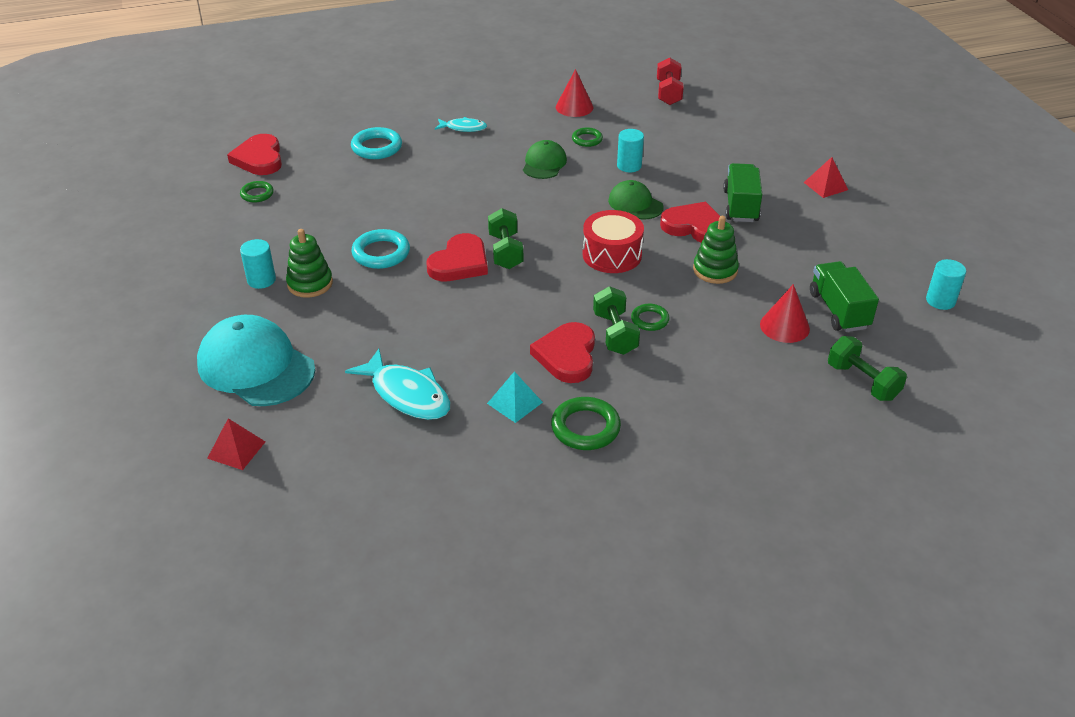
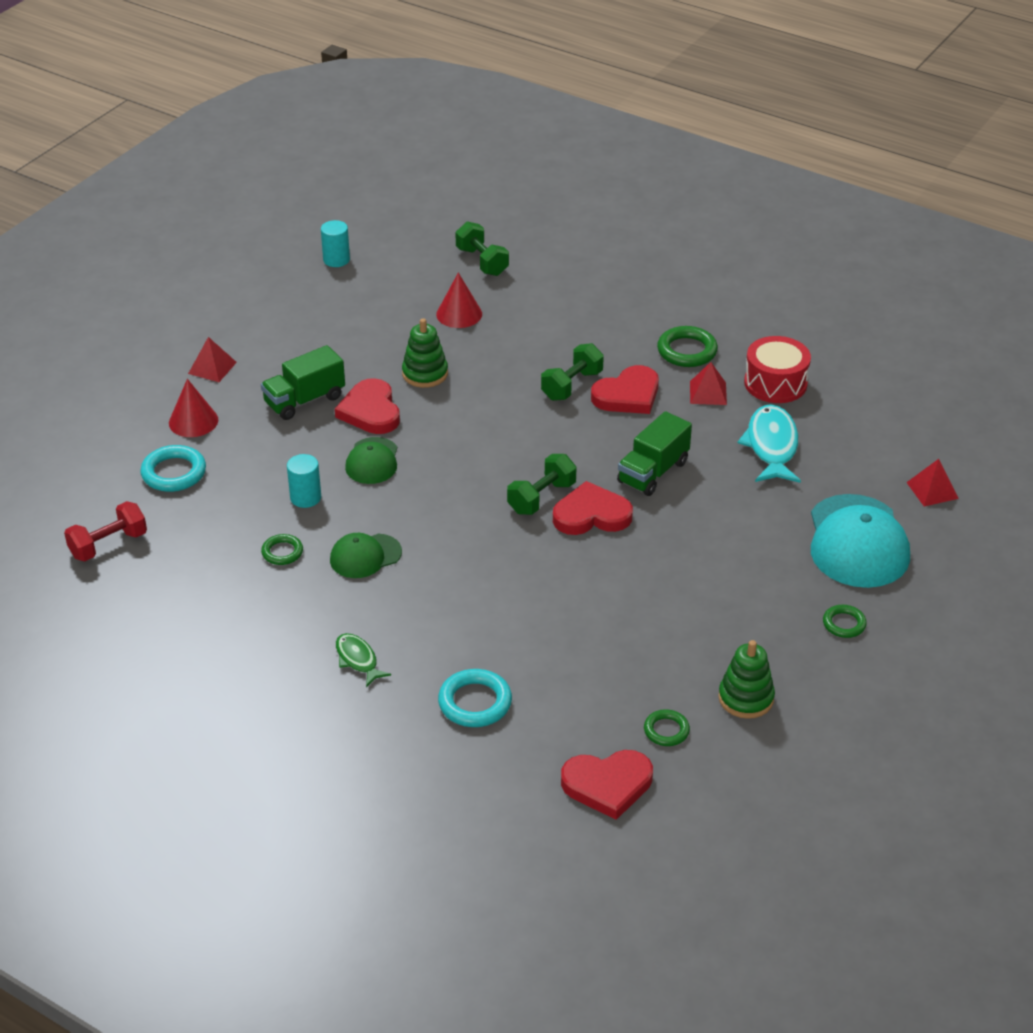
camera: 130 degrees left, 0 degrees up
red heart [227,134,282,175] -> red heart turned 45 degrees clockwise [561,750,653,820]
turquoise cylinder [240,239,276,289] -> none
green stacking toy [286,229,333,298] -> green stacking toy moved to [718,640,775,719]
turquoise ring [351,229,410,269] -> turquoise ring moved to [140,445,206,492]
turquoise fish [435,117,487,132] -> green fish [336,633,391,687]
turquoise pyramid [487,371,543,423] -> red pyramid [690,362,727,405]
red cone [556,69,593,117] -> red cone moved to [169,379,218,437]
red drum [583,210,644,273] -> red drum moved to [744,336,811,403]
green ring [631,304,670,331] -> green ring moved to [823,605,867,638]
green truck [810,261,879,332] -> green truck moved to [617,411,692,496]
green dumbbell [828,336,907,401] -> green dumbbell turned 45 degrees counterclockwise [455,221,509,276]

